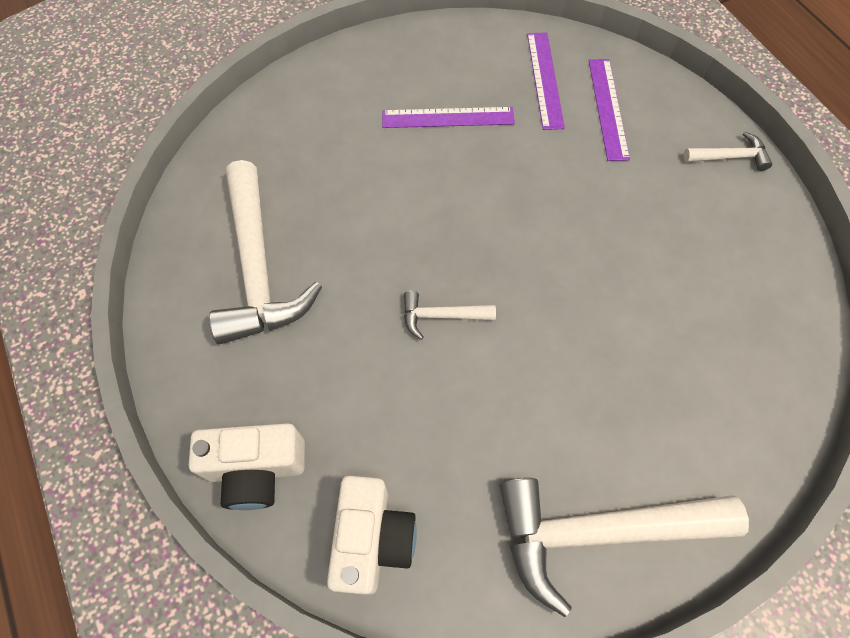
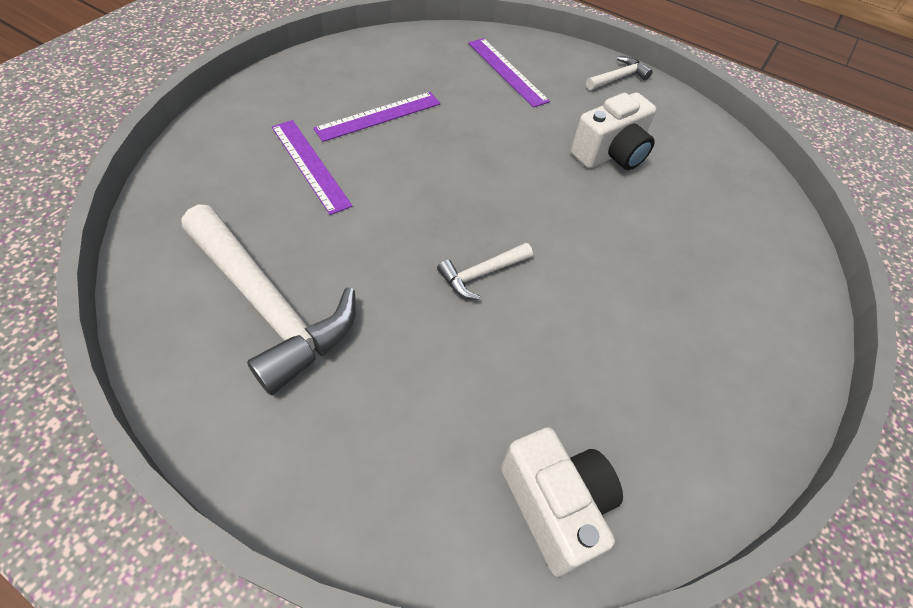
camera: 35 degrees left, 10 degrees down
white camera [189,423,305,510] -> white camera moved to [571,93,656,170]
white hammer [500,478,749,617] -> none
purple ruler [527,32,565,130] -> purple ruler moved to [272,120,353,215]

